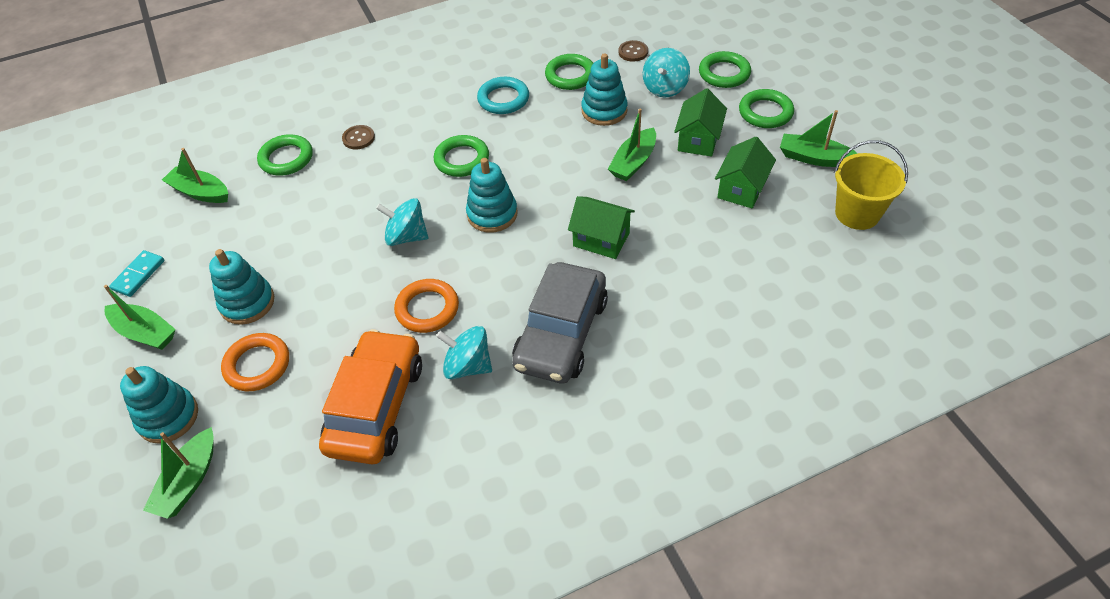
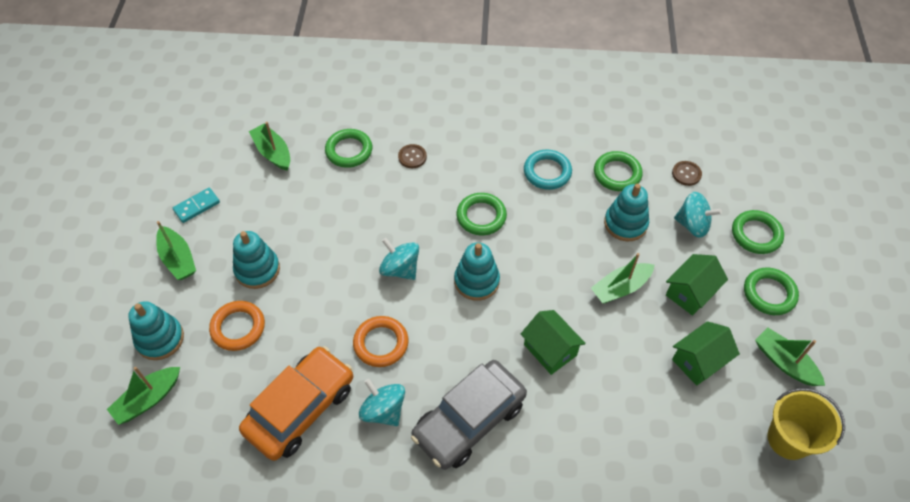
camera: 25 degrees right, 5 degrees up
turquoise spinning top [643,48,690,98] -> turquoise spinning top turned 120 degrees counterclockwise [674,192,722,238]

